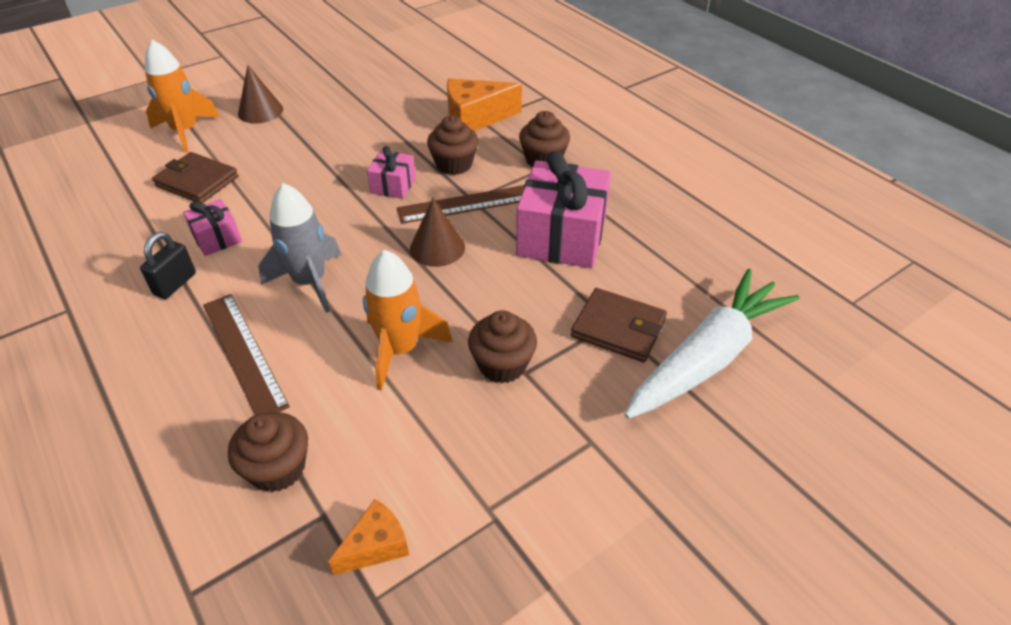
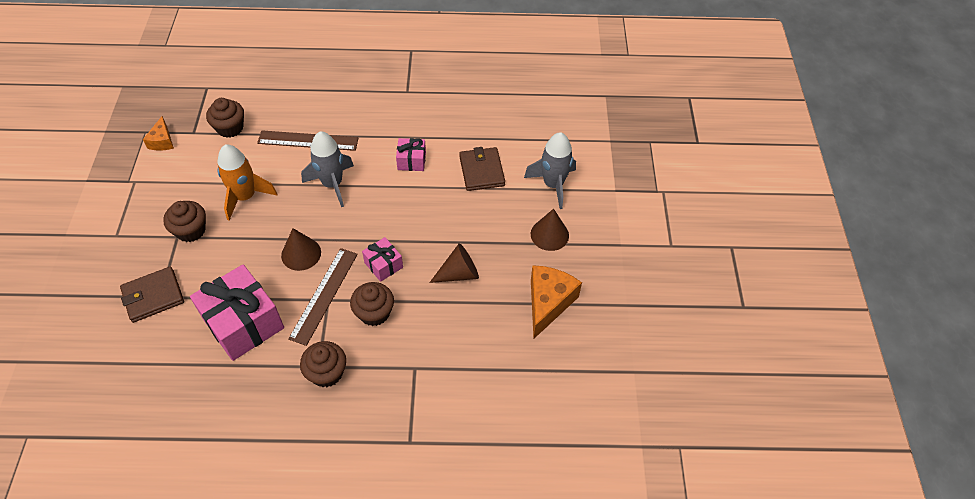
camera: 125 degrees right, 10 degrees up
black padlock [140,232,196,299] -> none
orange rocket [145,40,220,153] -> grey rocket [524,132,576,209]
brown wallet [152,152,238,203] -> brown wallet turned 75 degrees counterclockwise [459,147,505,191]
orange cheese [447,78,522,131] -> orange cheese moved to [531,265,582,339]
white carrot [625,269,800,419] -> none
none -> brown cone [429,243,479,283]

